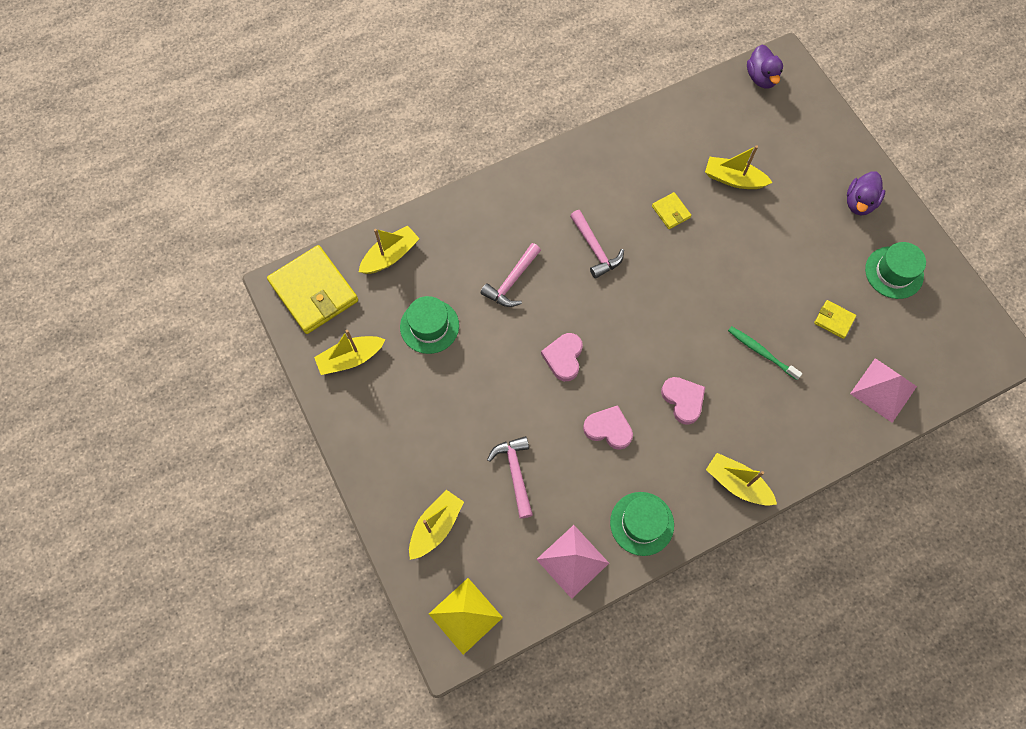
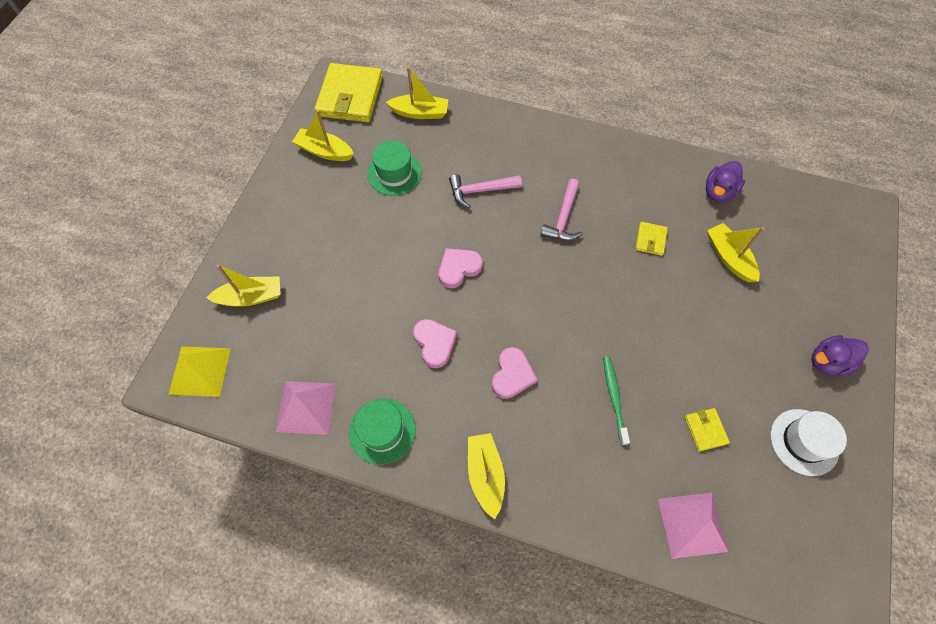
camera: 45 degrees right, 5 degrees down
pink hammer [487,436,533,519] -> none
purple duck [747,45,783,89] -> purple duck moved to [706,161,745,202]
green hat [865,242,926,299] -> white hat [770,409,847,476]

